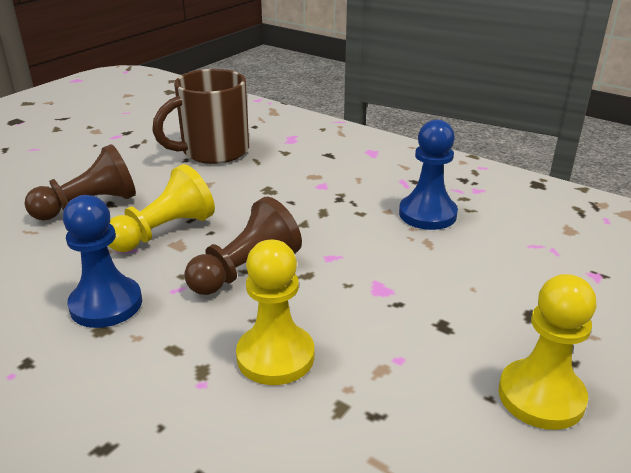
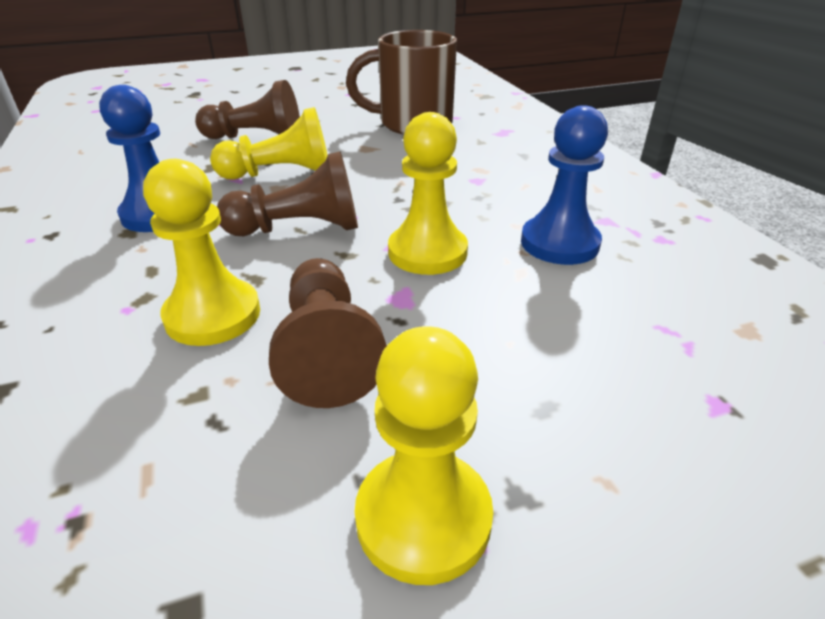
camera: 35 degrees right, 5 degrees up
none -> brown pawn [269,258,387,408]
none -> yellow pawn [388,112,468,275]

